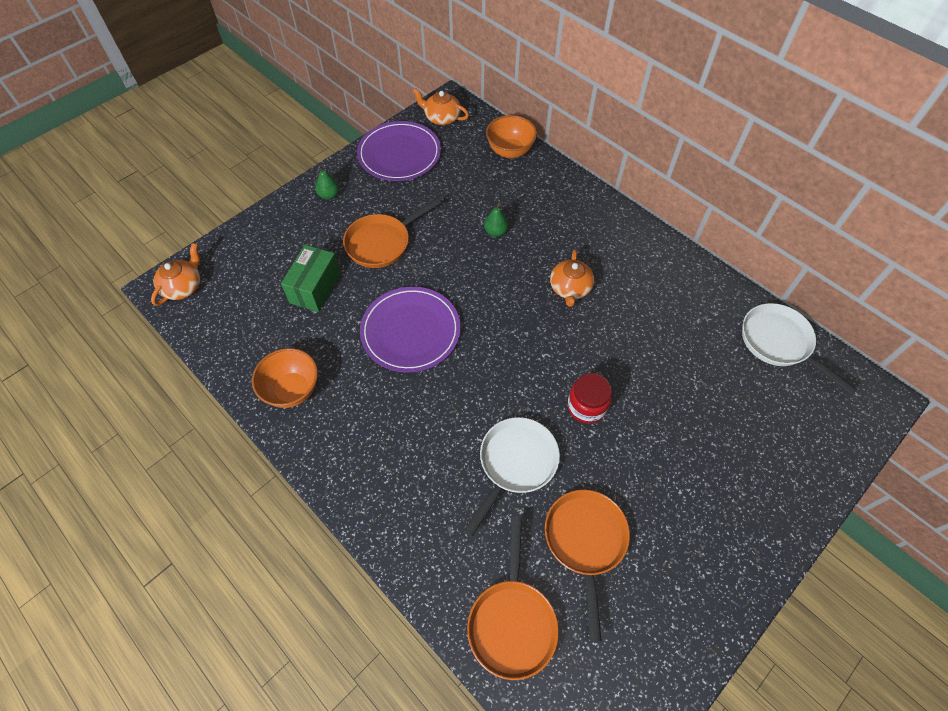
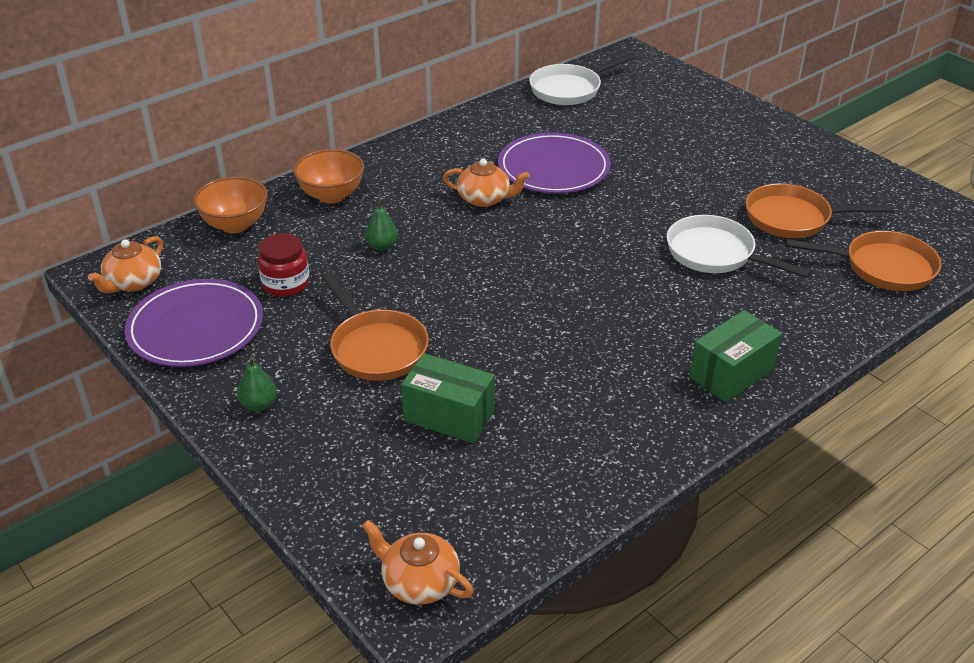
camera: 85 degrees left, 20 degrees down
orange bowl [252,348,318,408] -> orange bowl moved to [293,149,364,203]
purple plate [360,287,461,373] -> purple plate moved to [498,132,611,193]
red jar [567,373,612,424] -> red jar moved to [258,233,310,297]
none -> green box [690,310,782,402]

